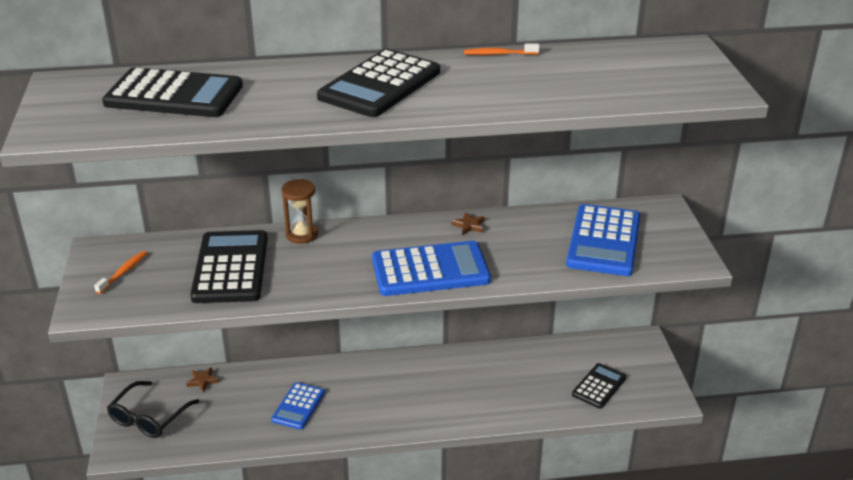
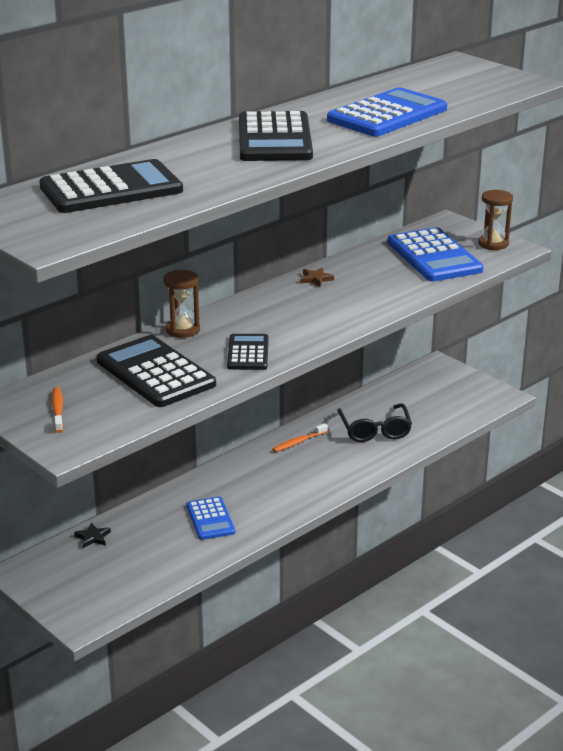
camera: 35 degrees left, 5 degrees down
black glasses [107,381,199,438] -> black glasses moved to [337,403,412,442]
brown star [186,367,219,393] -> black star [74,523,111,548]
blue calculator [372,241,491,296] -> blue calculator moved to [327,87,447,137]
orange toothbrush [464,43,540,55] -> orange toothbrush moved to [273,423,328,452]
black calculator [572,363,626,409] -> black calculator moved to [227,334,269,370]
none -> brown hourglass [478,190,513,250]

